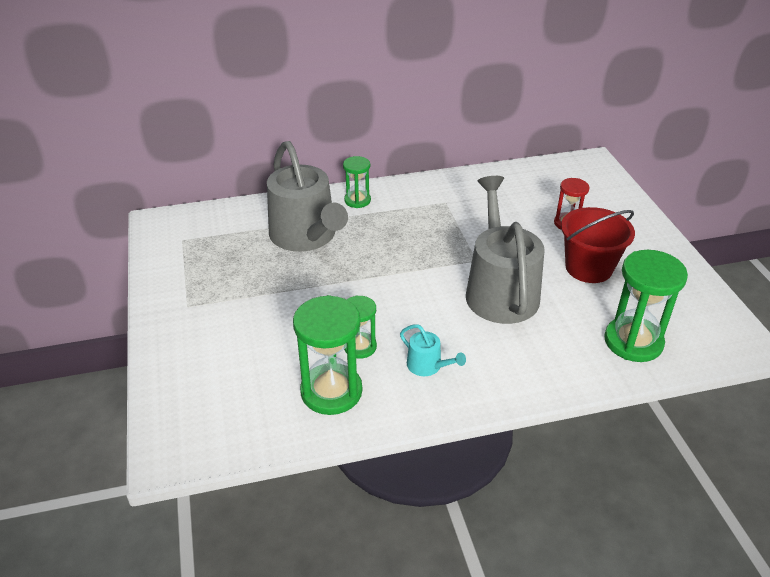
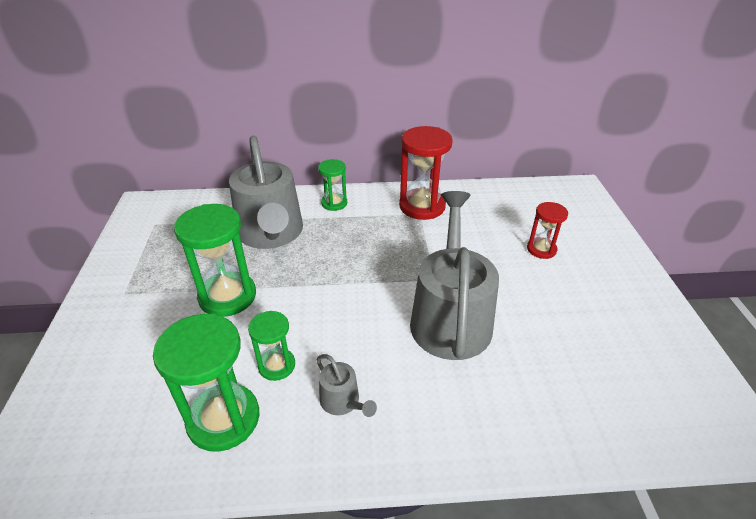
camera: 10 degrees right, 0 degrees up
turquoise watering can [400,324,466,376] -> grey watering can [316,354,377,417]
red bucket [561,207,635,283] -> none
green hourglass [604,250,688,362] -> green hourglass moved to [174,204,256,317]
none -> red hourglass [399,126,453,220]

